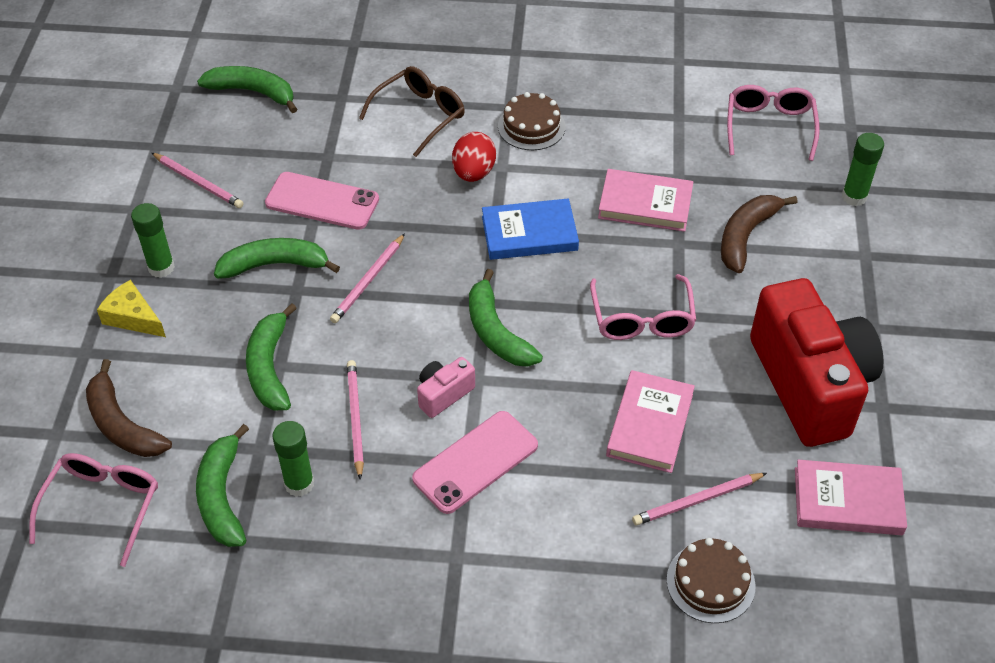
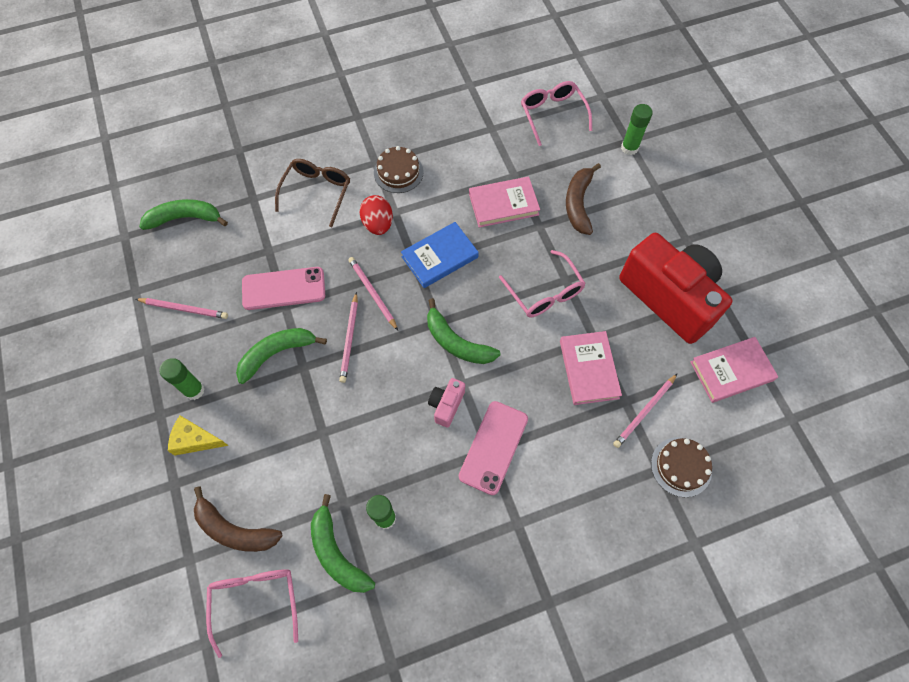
camera: 25 degrees left, 15 degrees up
green banana [246,303,297,410] -> none
pink pencil [347,360,364,480] -> pink pencil moved to [348,257,398,330]

